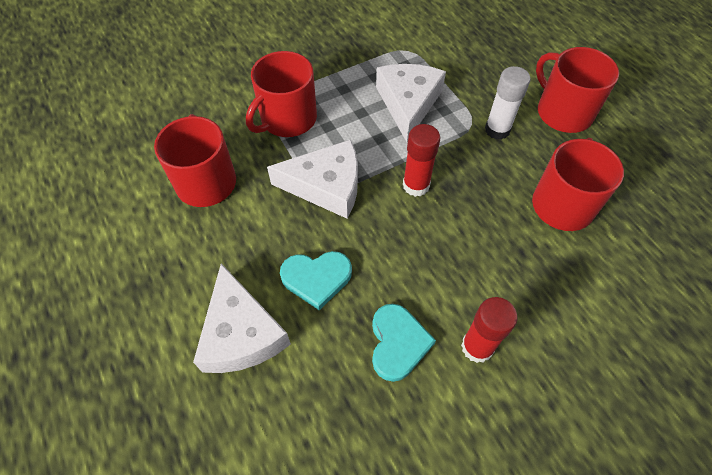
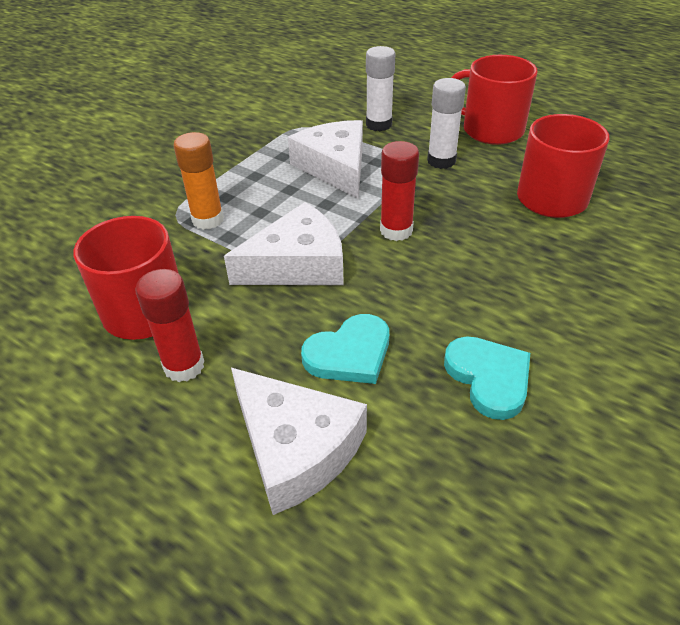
camera: 25 degrees left, 15 degrees down
red mug [246,51,317,137] -> orange glue stick [173,132,224,230]
red glue stick [461,297,517,363] -> red glue stick moved to [135,269,204,382]
none -> white glue stick [366,46,395,131]

